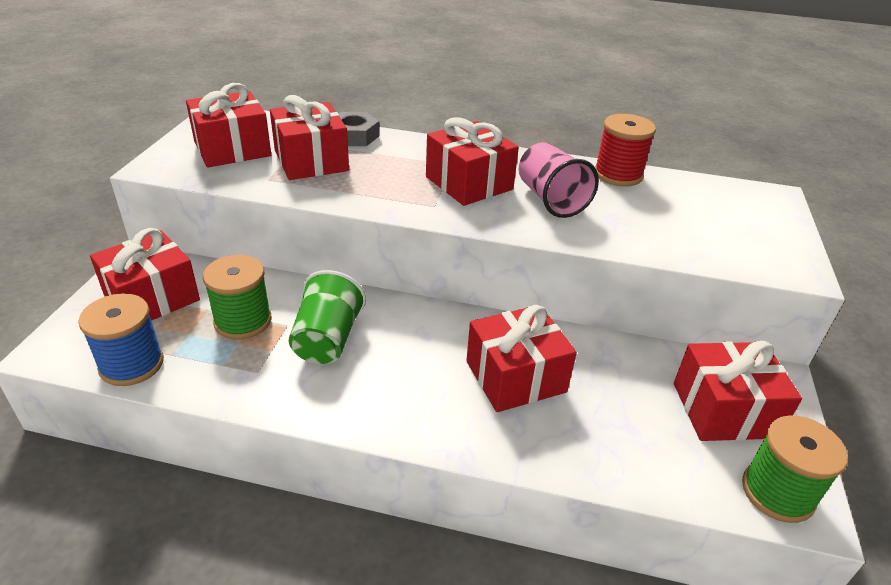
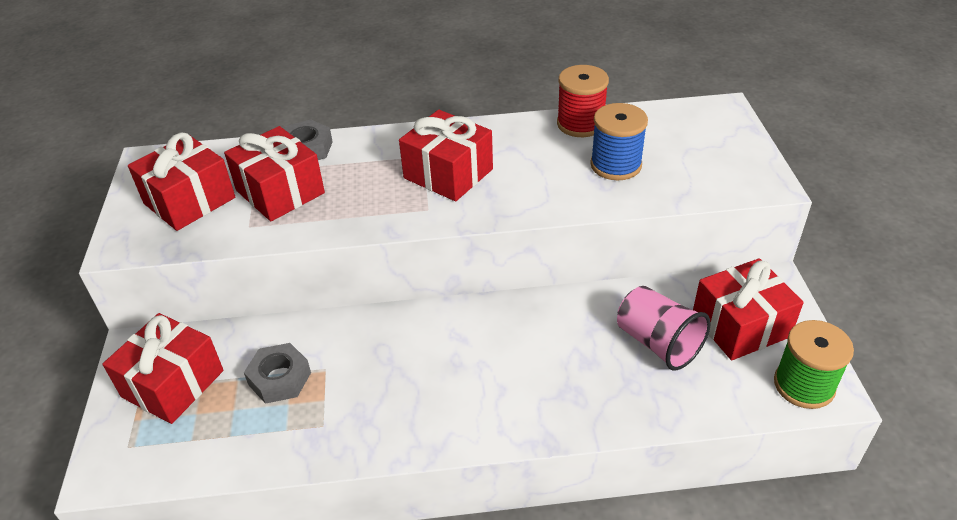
camera: 15 degrees left, 5 degrees up
blue spool [78,293,164,386] -> blue spool moved to [590,103,648,180]
green spool [203,255,272,340] -> grey nut [244,343,311,404]
green cup [289,270,366,364] -> none
red gift [466,305,577,412] -> none
pink cup [519,142,599,218] -> pink cup moved to [617,286,711,370]

